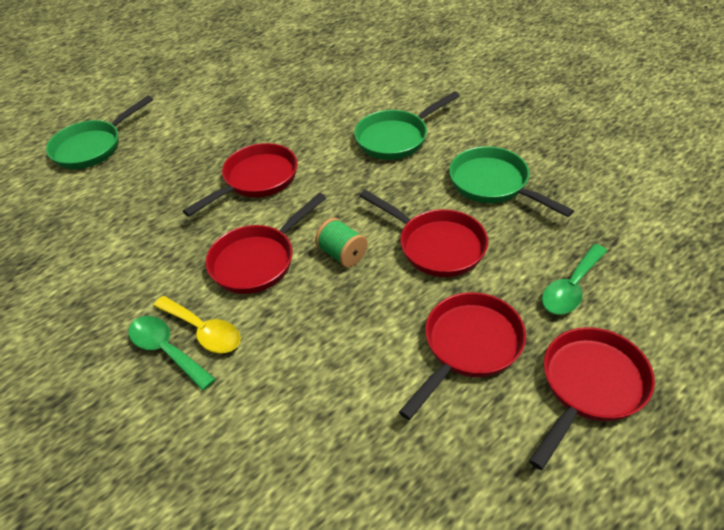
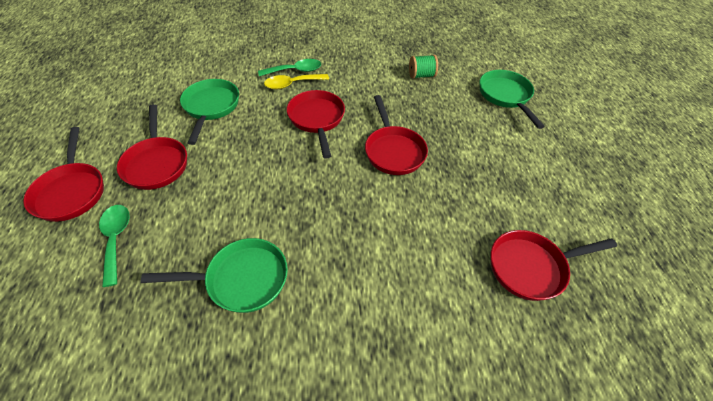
camera: 120 degrees right, 5 degrees up
green spool [315,218,368,268] -> green spool moved to [409,55,438,79]
green pan [354,91,460,160] -> green pan moved to [180,79,239,145]
red pan [360,190,488,277] -> red pan moved to [491,230,617,301]

